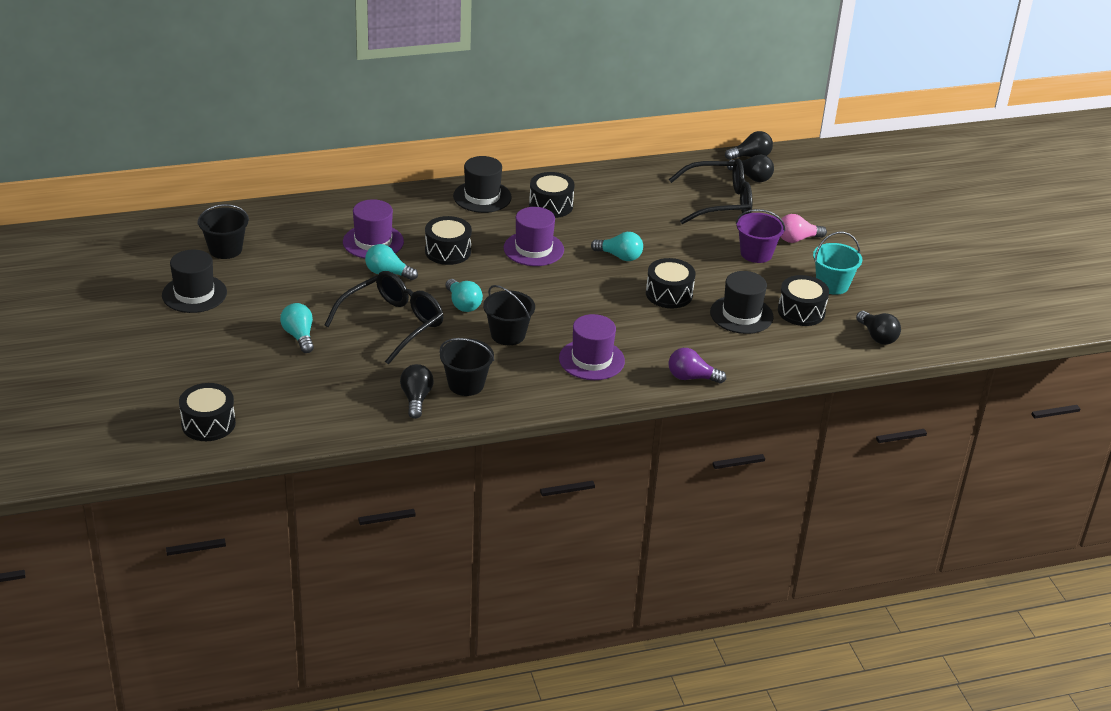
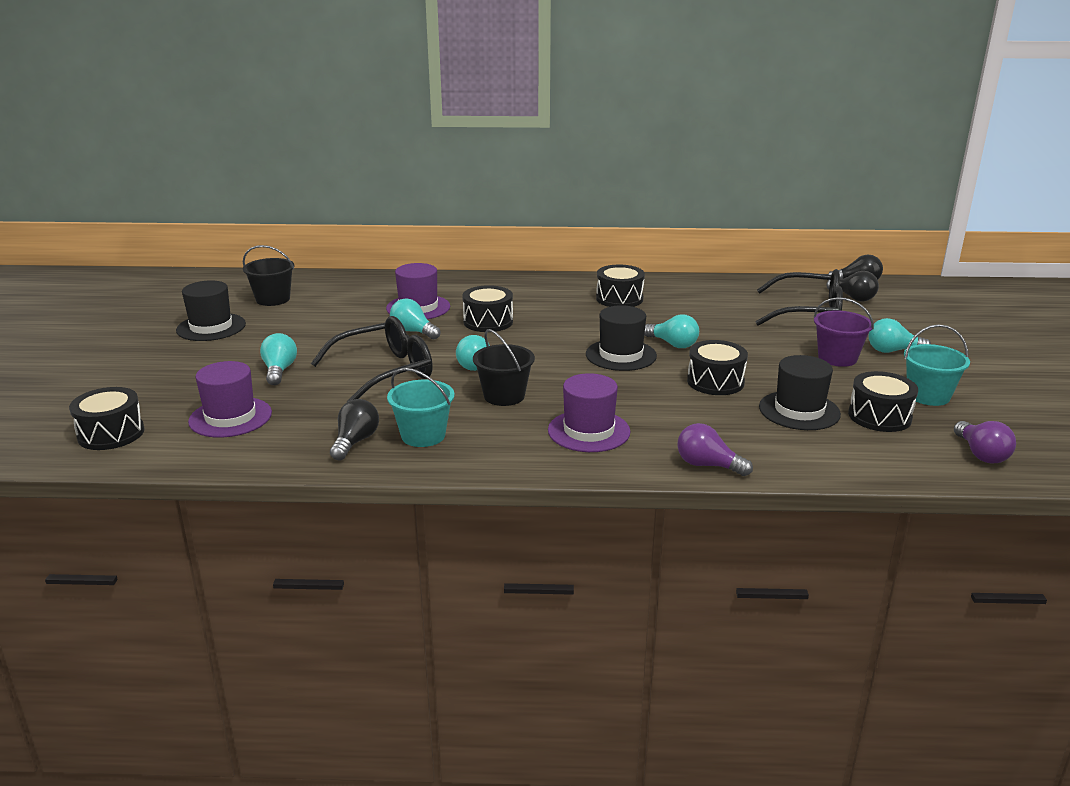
camera: 20 degrees right, 10 degrees down
black bucket [440,338,494,396] -> turquoise bucket [387,368,455,447]
black hat [453,156,512,213] -> black hat moved to [586,305,657,371]
purple hat [504,207,564,266] -> purple hat moved to [188,361,272,438]
pink light bulb [780,214,827,243] -> turquoise light bulb [868,318,931,353]
black light bulb [856,311,901,345] -> purple light bulb [954,421,1016,463]

